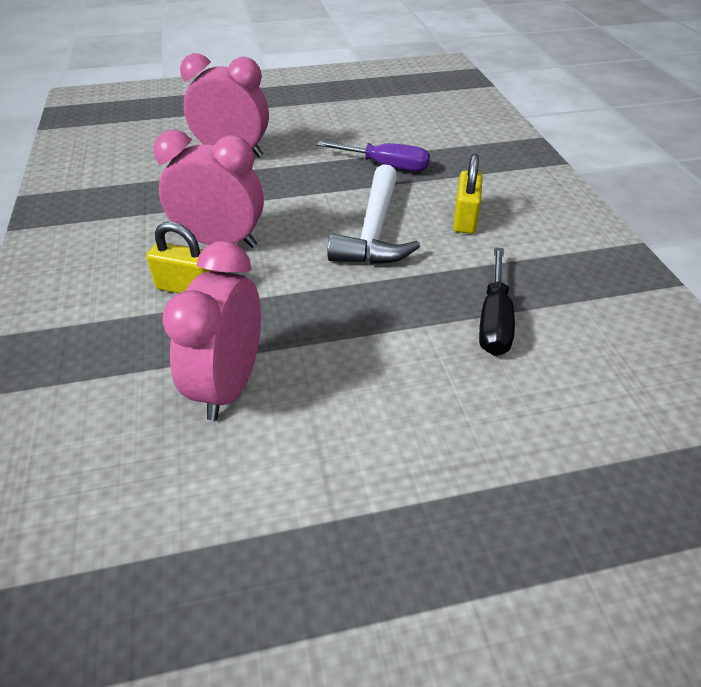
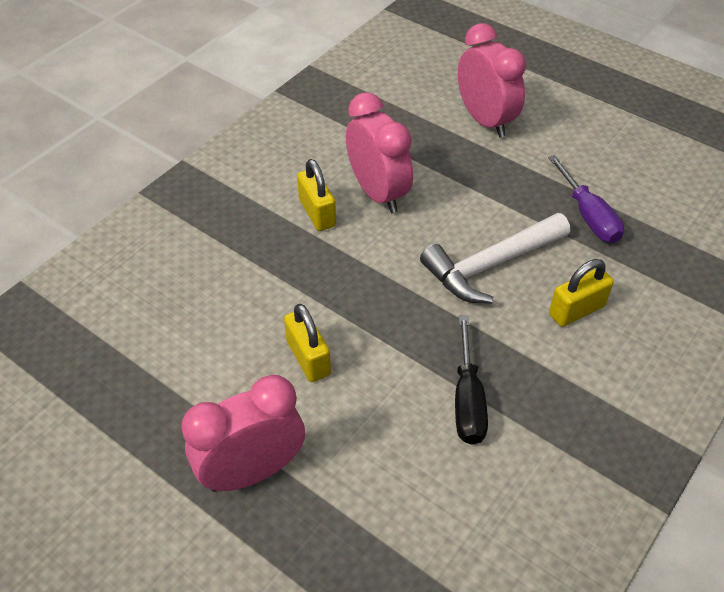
camera: 50 degrees right, 5 degrees up
pink clock [162,241,261,421] -> pink clock moved to [181,375,305,492]
black screwdriver [479,247,515,356] -> black screwdriver turned 60 degrees counterclockwise [455,315,488,445]
none -> yellow padlock [284,304,331,382]

